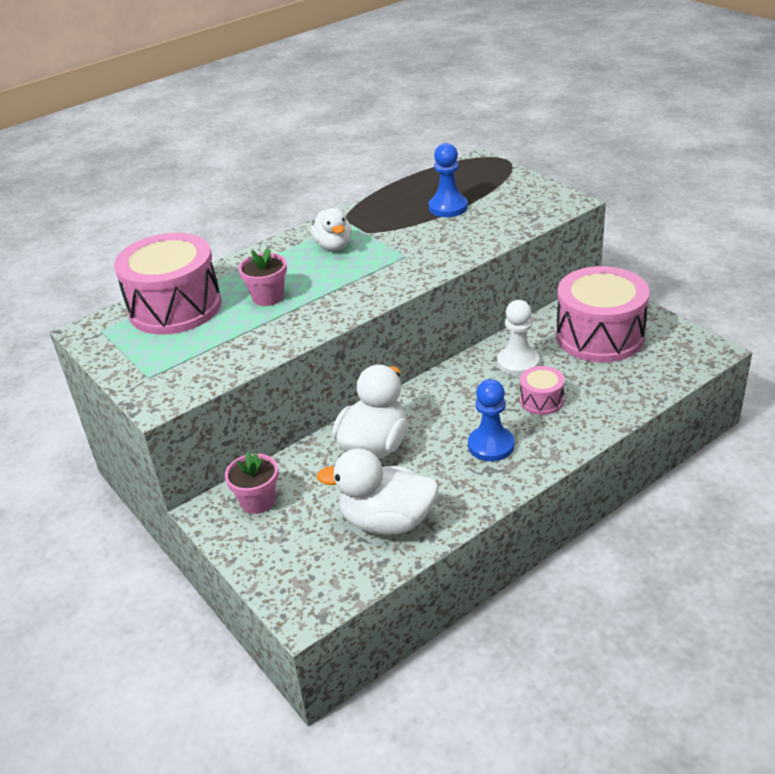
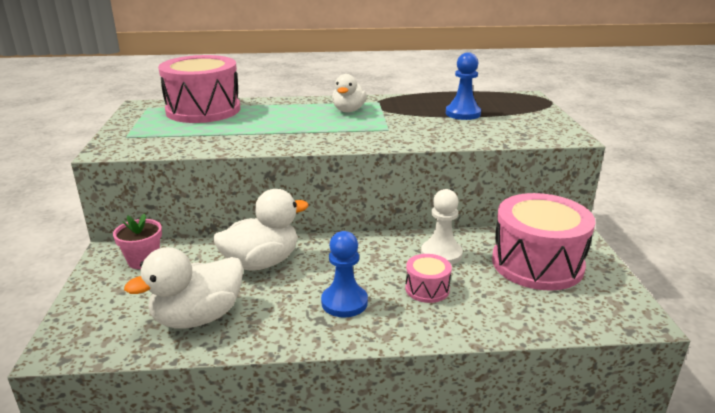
camera: 30 degrees right, 10 degrees down
pink flower pot [238,248,287,306] -> none
white duck [316,448,439,535] -> white duck turned 75 degrees counterclockwise [124,247,243,328]

